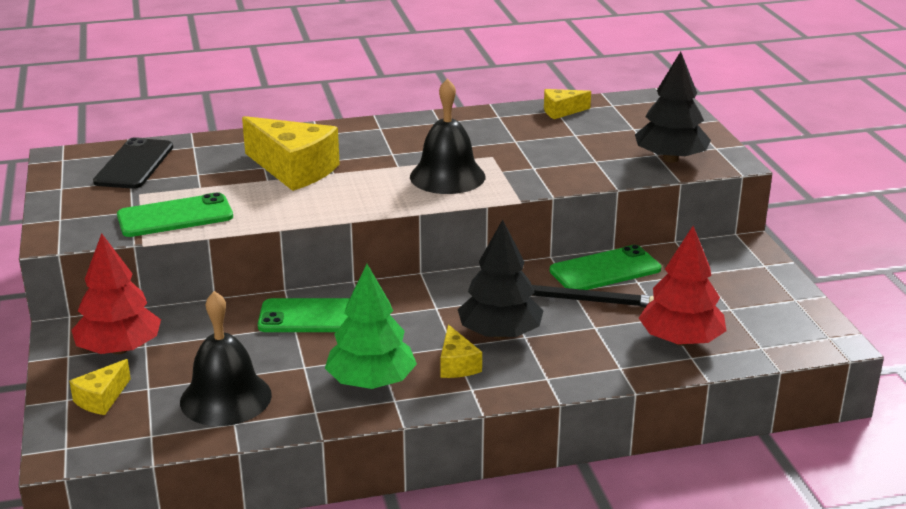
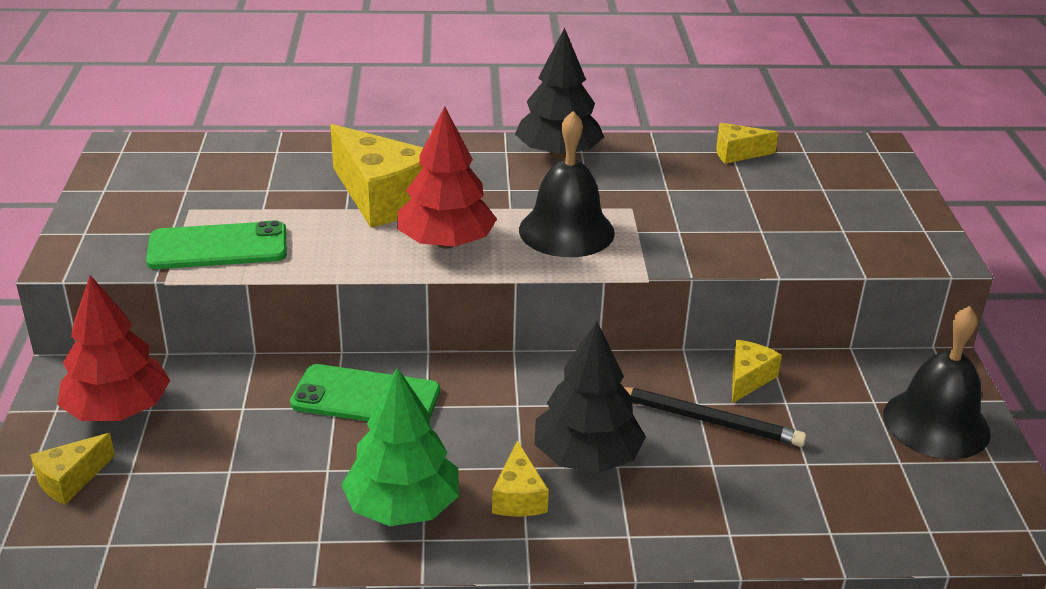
camera: 10 degrees right, 5 degrees up
black phone [93,137,173,189] -> none
black bell [180,291,272,426] -> black bell moved to [883,306,991,459]
green phone [550,245,661,290] -> yellow cheese [732,340,782,403]
black tree [635,51,711,163] -> black tree moved to [515,28,604,159]
red tree [639,226,726,346] -> red tree moved to [397,106,497,249]

